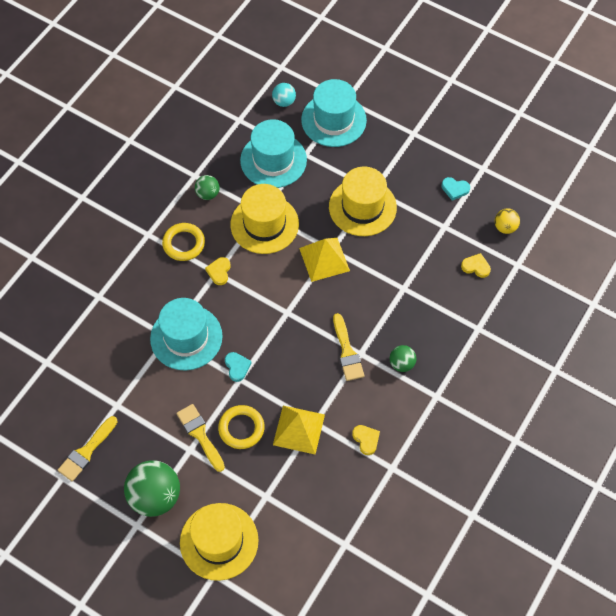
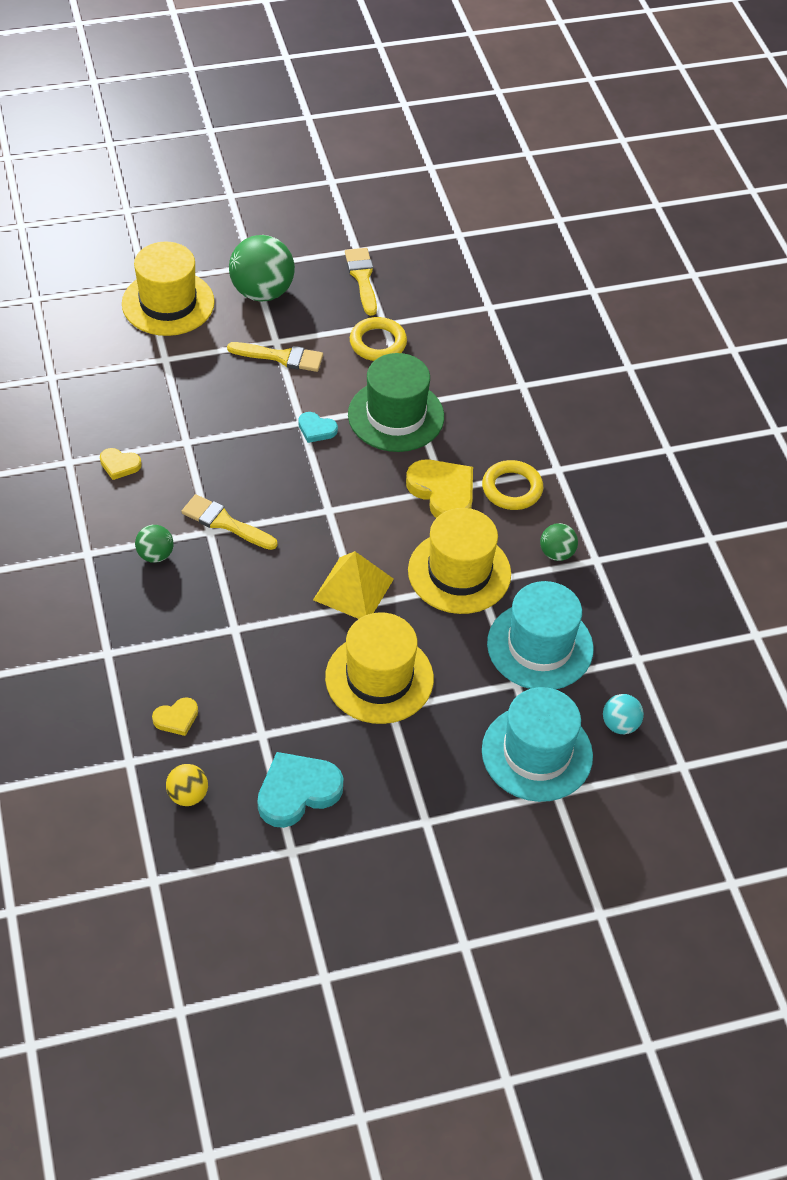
camera: 130 degrees right, 10 degrees down
turquoise hat [150,298,223,370] -> green hat [348,353,444,452]
yellow heart [205,257,231,285] -> yellow heart [406,459,473,518], size x1.88
yellow ring [218,405,265,449] -> yellow ring moved to [350,317,407,361]
yellow pyramid [273,406,325,454] -> none
turquoise heart [442,177,470,200] -> turquoise heart [257,752,343,828], size x1.88

